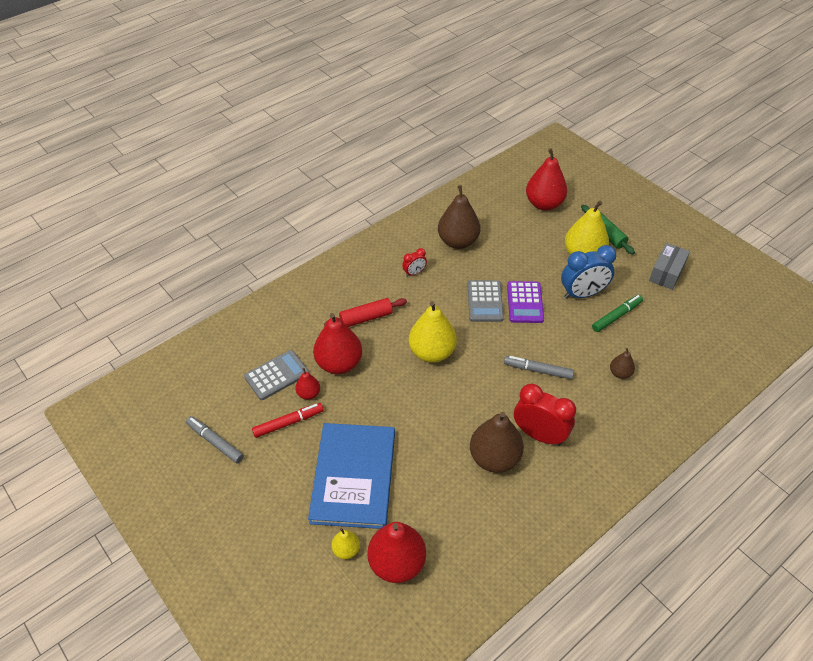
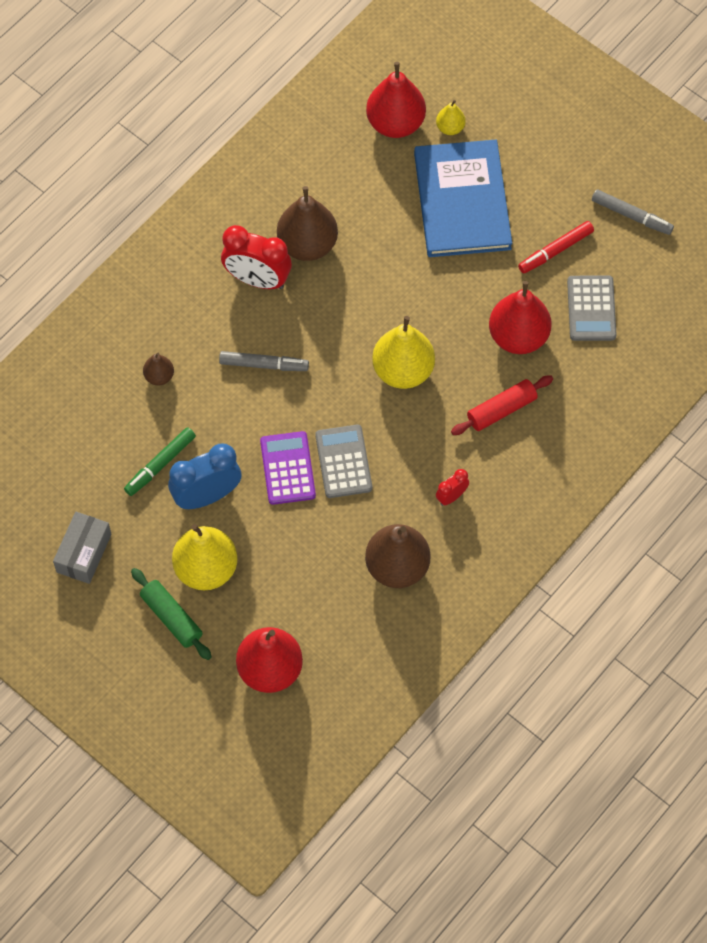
camera: 170 degrees right, 15 degrees up
grey calculator [244,350,309,400] -> grey calculator turned 45 degrees counterclockwise [567,275,617,341]
red pear [295,368,320,400] -> none

